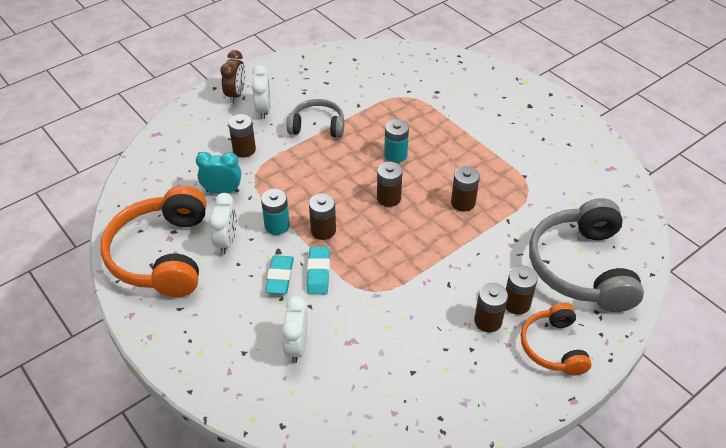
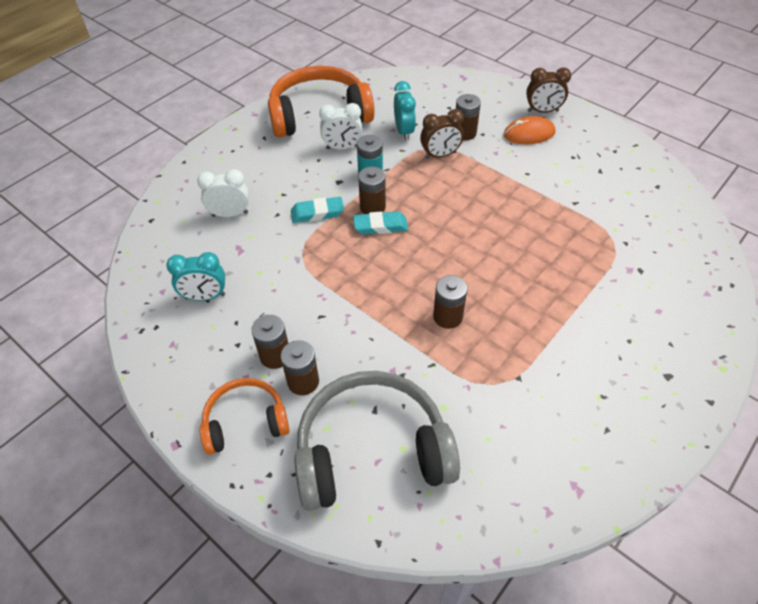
camera: 80 degrees right, 5 degrees up
white clock [252,65,271,119] -> orange mouse [503,116,555,144]
turquoise eraser [265,255,294,294] -> turquoise eraser moved to [353,211,408,235]
grey headphones [287,99,344,138] -> none
brown battery [377,162,403,207] -> none
turquoise battery [384,119,409,163] -> none
none -> turquoise clock [166,252,225,301]
none -> brown clock [420,109,464,159]

